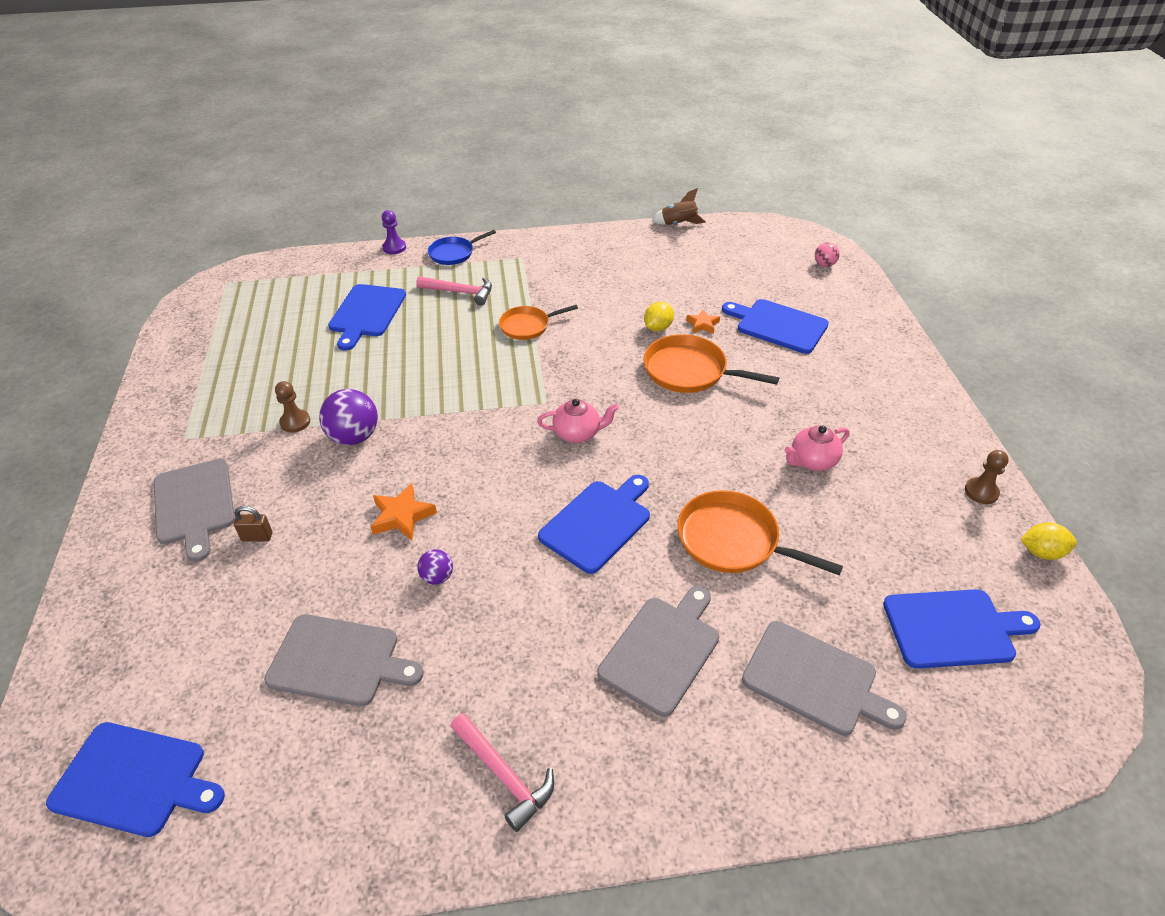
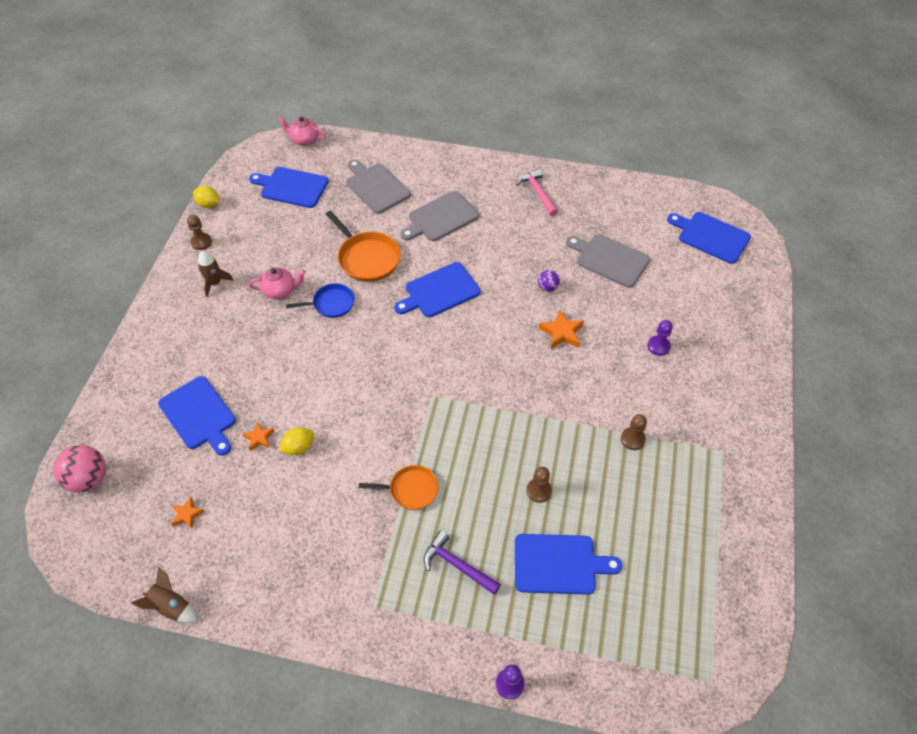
camera: 160 degrees left, 10 degrees up
grey cutting board [154,459,235,562] -> none
brown padlock [233,506,272,542] -> purple pawn [647,320,673,356]
purple ball [319,389,378,445] -> none
blue cutting board [328,284,406,351] -> blue cutting board turned 60 degrees clockwise [515,534,622,595]
pink hammer [416,276,492,305] -> purple hammer [424,530,501,595]
blue pan [428,230,496,265] -> blue pan moved to [286,283,355,318]
pink teapot [537,399,619,443] -> pink teapot moved to [278,117,326,146]
orange pan [643,334,779,393] -> none
pink ball [815,242,840,267] -> pink ball [54,445,106,493], size x1.86
none -> orange star [171,497,204,529]
none -> brown rocket [198,251,233,297]
none -> brown pawn [526,467,552,503]

